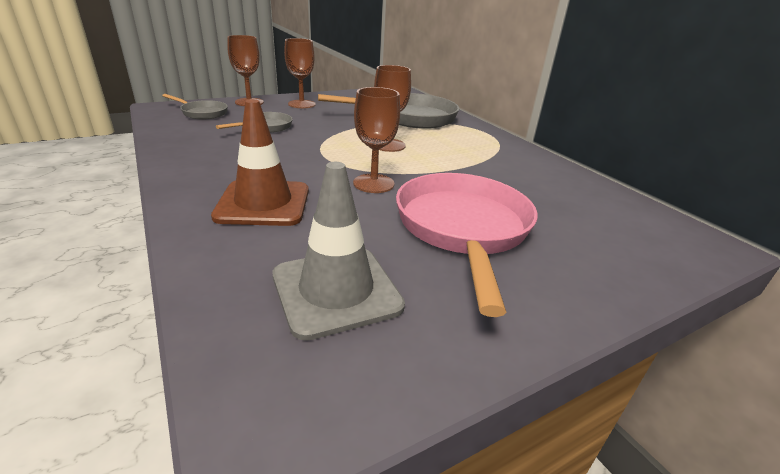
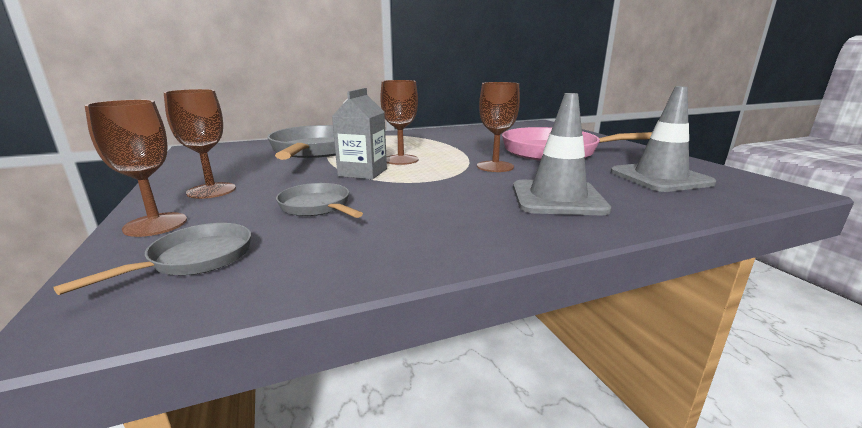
camera: 80 degrees left, 10 degrees down
brown traffic cone [211,99,309,226] -> grey traffic cone [513,93,611,215]
none -> grey carton [332,88,387,179]

